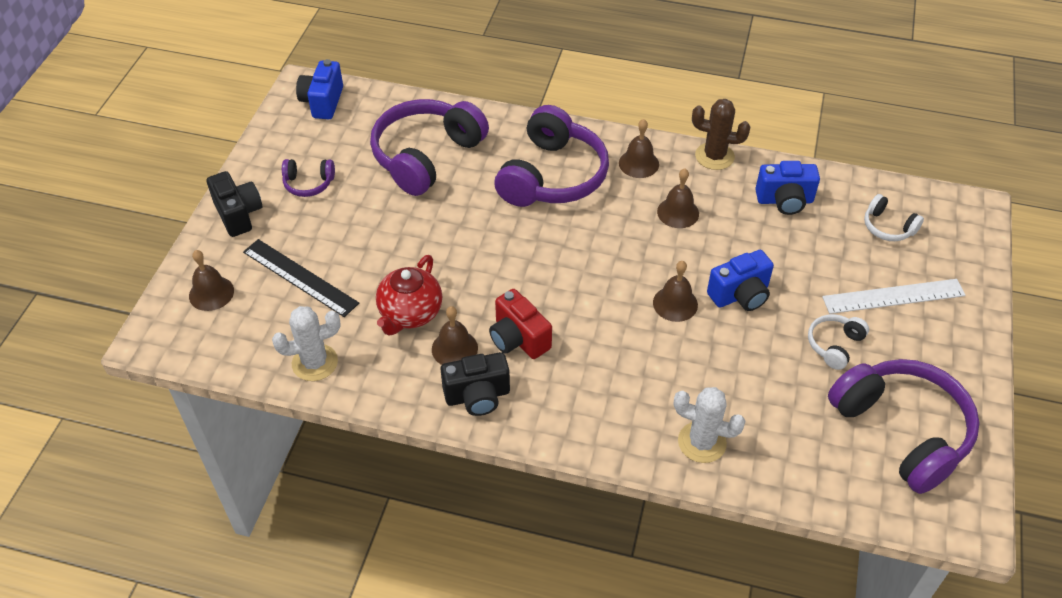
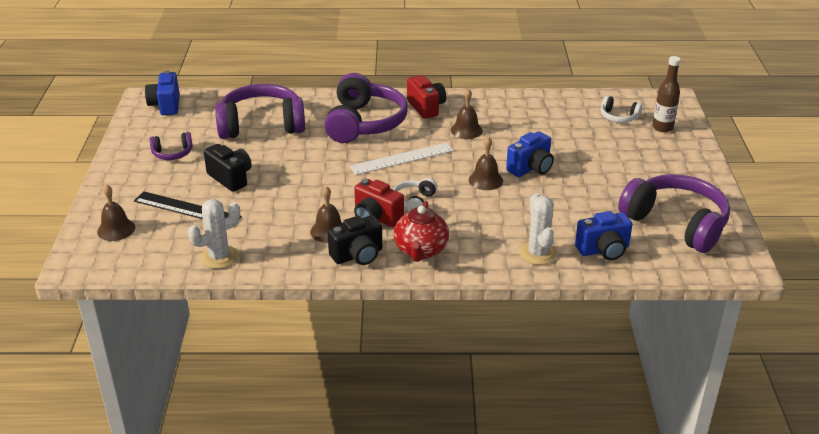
camera: 15 degrees left, 15 degrees down
black camera [207,171,262,237] -> black camera moved to [204,144,252,192]
purple headphones [370,99,489,196] -> purple headphones turned 60 degrees clockwise [215,84,305,139]
red teapot [376,255,442,336] -> red teapot moved to [394,201,449,262]
brown bell [619,119,659,178] -> red camera [407,75,446,119]
white cactus [674,387,745,463] -> white cactus turned 75 degrees clockwise [519,193,557,265]
brown cactus [692,99,750,170] -> none
blue camera [755,161,820,215] -> blue camera moved to [575,211,632,260]
white headphones [808,314,869,370] -> white headphones moved to [394,178,437,212]
white ruler [822,279,966,314] -> white ruler moved to [350,142,454,175]
none -> brown bottle [652,56,681,132]

